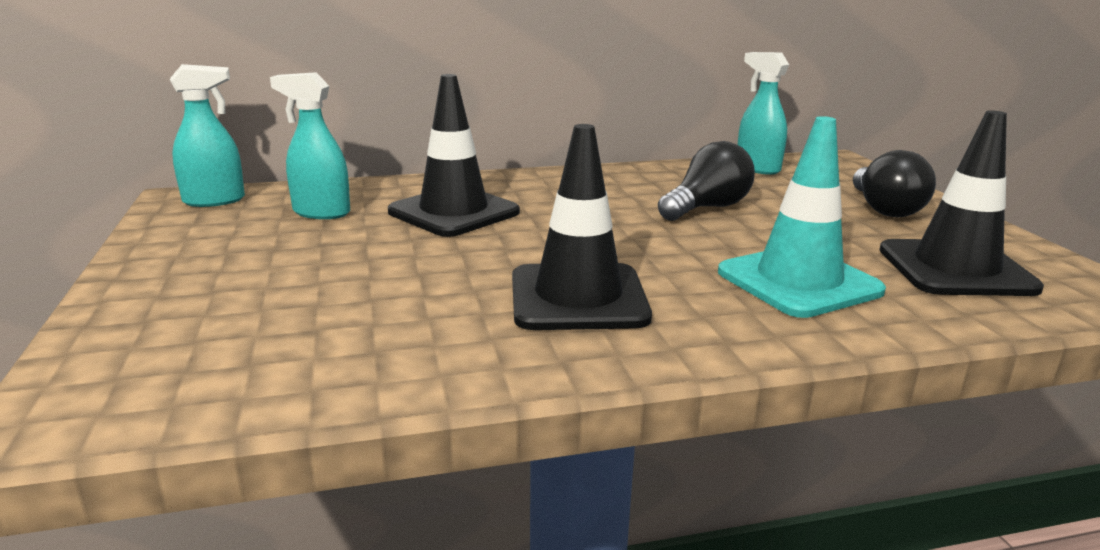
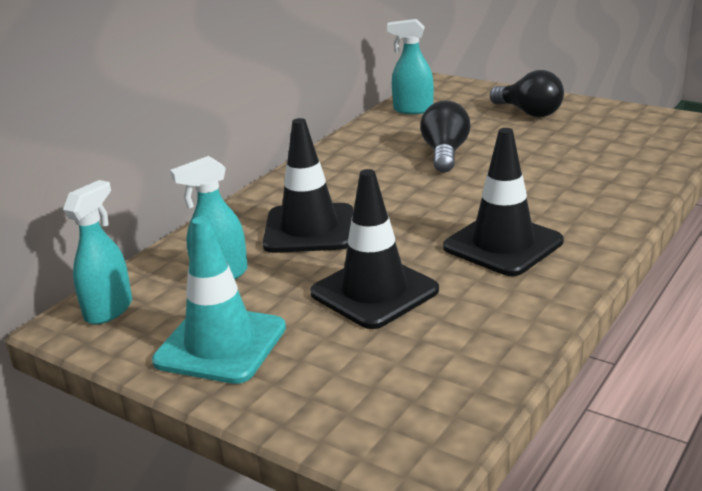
camera: 40 degrees left, 5 degrees up
turquoise traffic cone [718,116,886,318] -> turquoise traffic cone moved to [152,216,286,384]
black traffic cone [879,110,1044,296] -> black traffic cone moved to [310,169,439,329]

